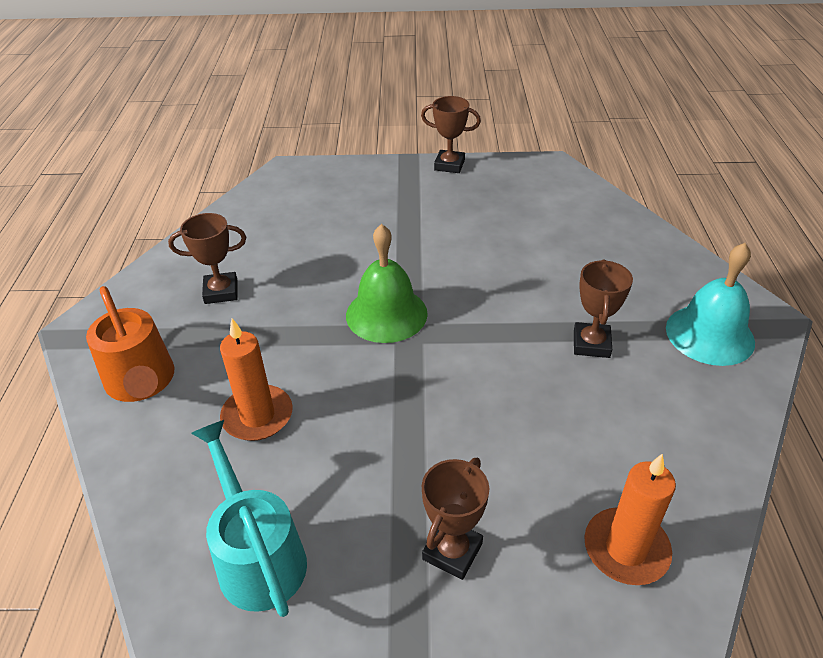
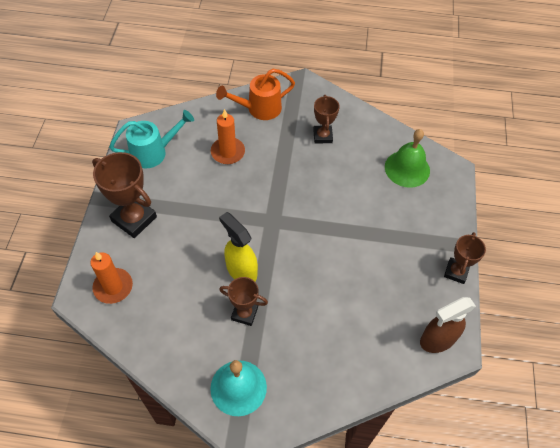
camera: 95 degrees right, 15 degrees up
green bell [346,224,428,343] -> green bell moved to [385,129,430,188]
brown trophy [422,458,489,580] -> brown trophy [92,152,157,238], size x1.64
none -> yellow spray bottle [219,212,258,282]
none -> brown spray bottle [420,297,476,353]

